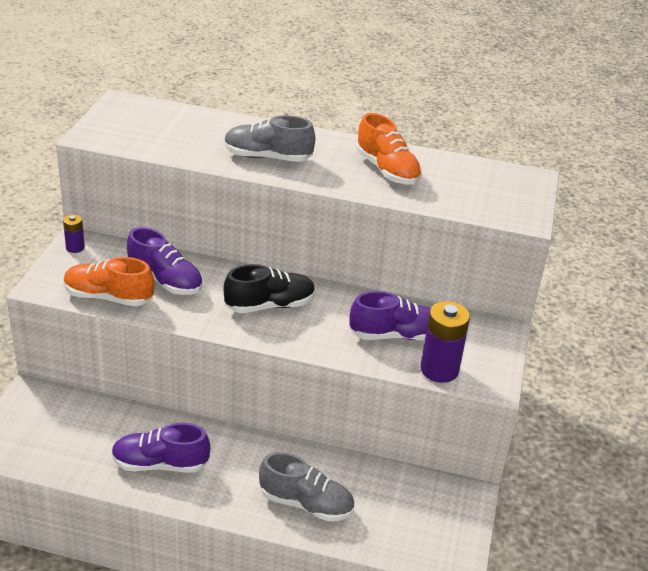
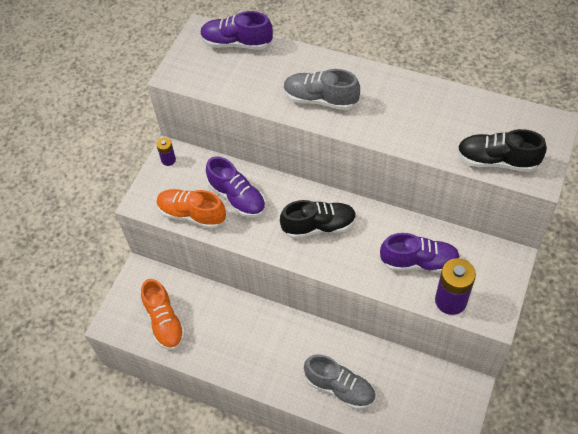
camera: 15 degrees right, 20 degrees up
purple shoe [111,423,210,473] -> purple shoe moved to [200,11,273,50]
orange shoe [356,113,422,185] -> orange shoe moved to [141,279,185,350]
none -> black shoe [457,129,547,172]

